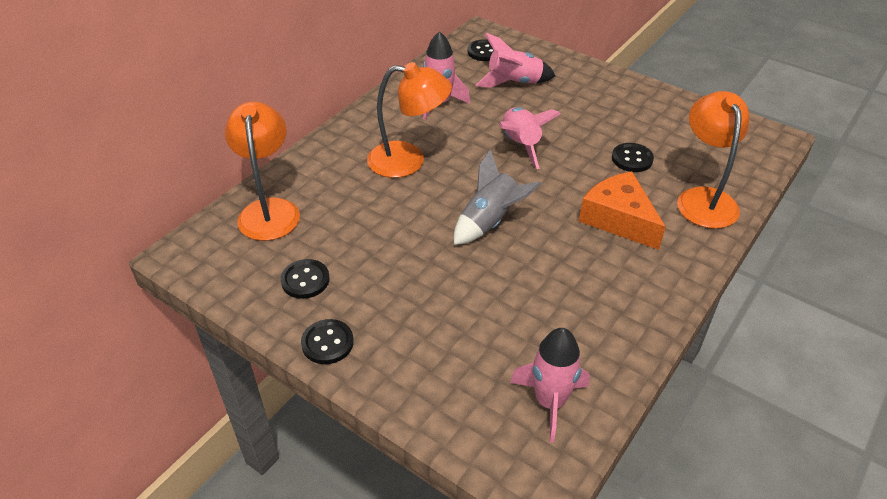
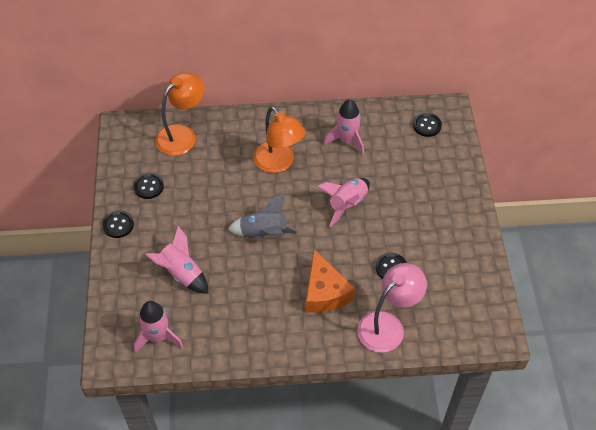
camera: 50 degrees right, 10 degrees up
pink rocket [476,33,555,88] -> pink rocket moved to [146,226,209,294]
orange cheese [579,171,666,250] -> orange cheese turned 150 degrees clockwise [306,249,355,313]
orange lamp [677,91,749,229] -> pink lamp [357,263,427,353]

